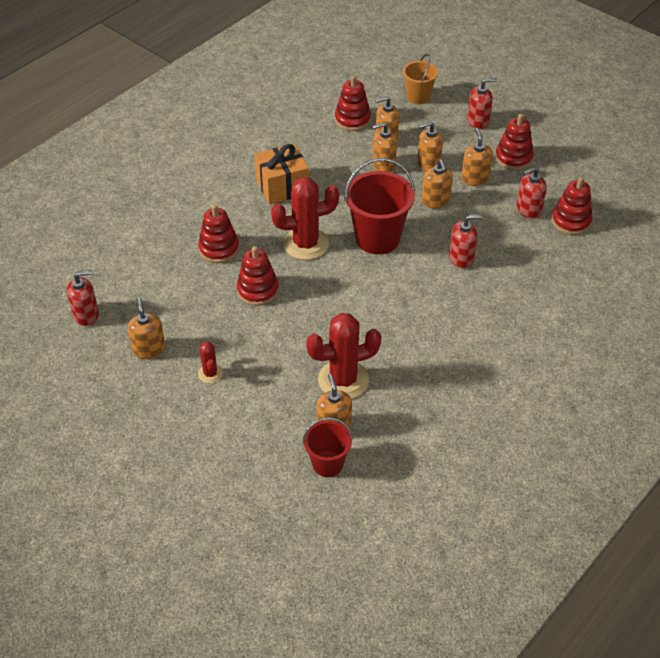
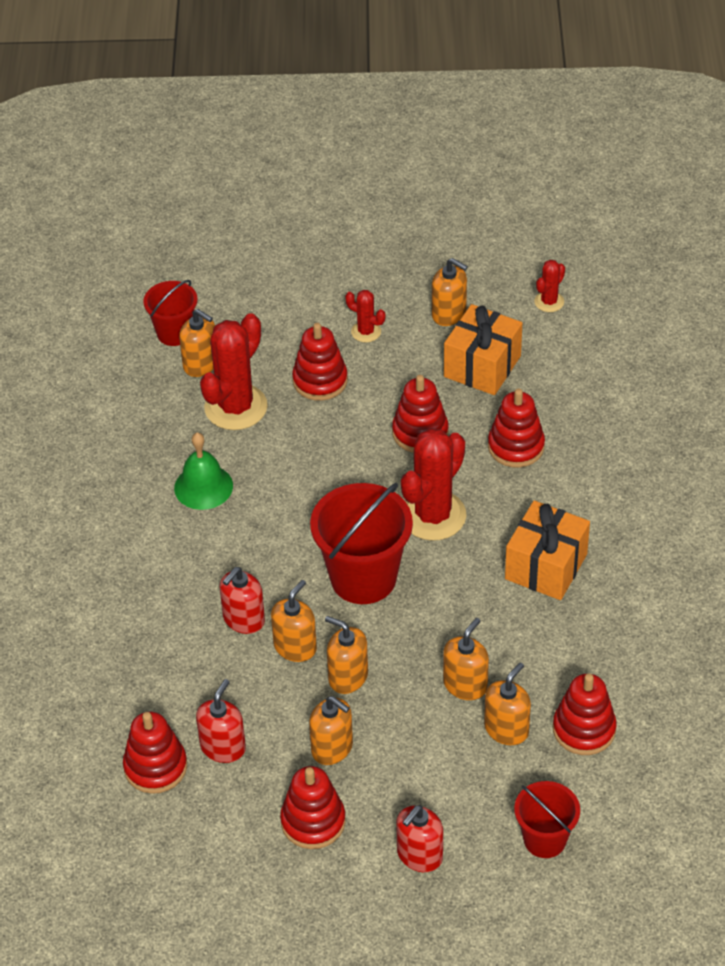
camera: 140 degrees right, 0 degrees up
red soap dispenser [67,270,99,326] -> red cactus [534,260,565,312]
orange bucket [403,54,438,104] -> red bucket [514,781,580,858]
orange soap dispenser [417,121,443,172] -> orange soap dispenser moved to [271,580,317,662]
none -> green bell [174,432,233,510]
none -> red stacking toy [292,323,348,401]
none -> orange gift [444,304,522,395]

